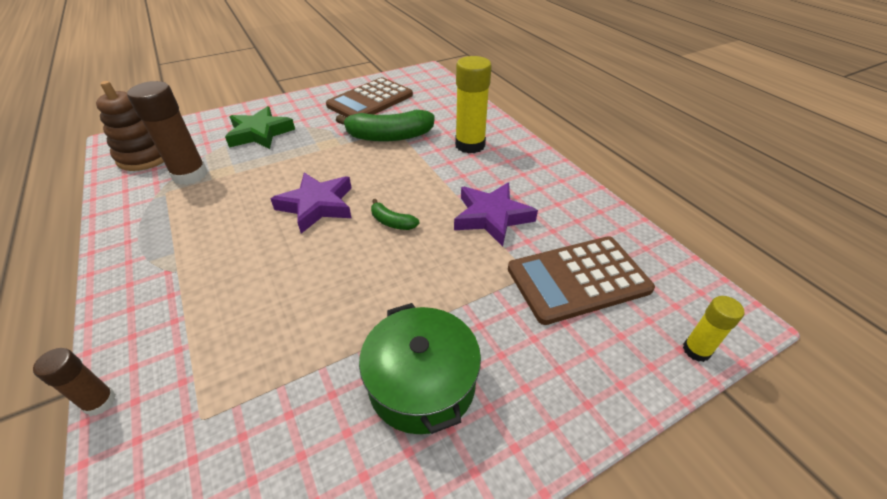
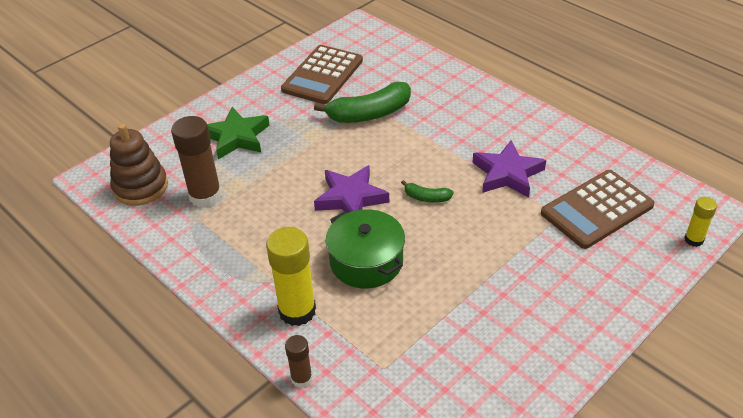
camera: 15 degrees left, 0 degrees up
green pot [359,303,481,434] -> green pot moved to [326,209,405,288]
yellow glue stick [455,56,492,154] -> yellow glue stick moved to [266,227,316,326]

